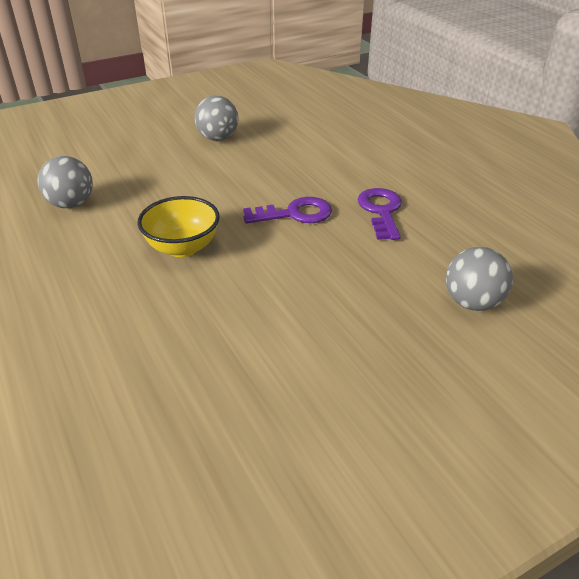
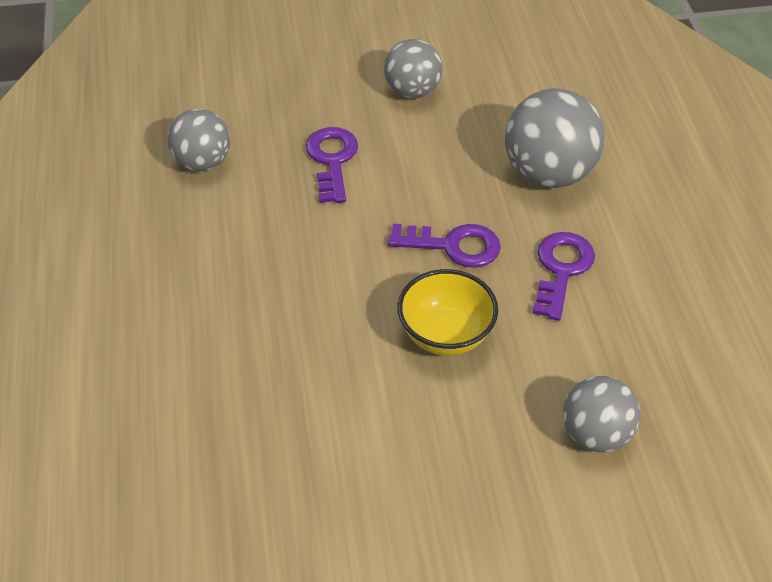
camera: 20 degrees right, 10 degrees up
yellow bowl [137,196,220,257] -> yellow bowl moved to [398,269,498,356]
none -> purple key [306,127,358,203]
none -> grey ball [505,88,605,188]

